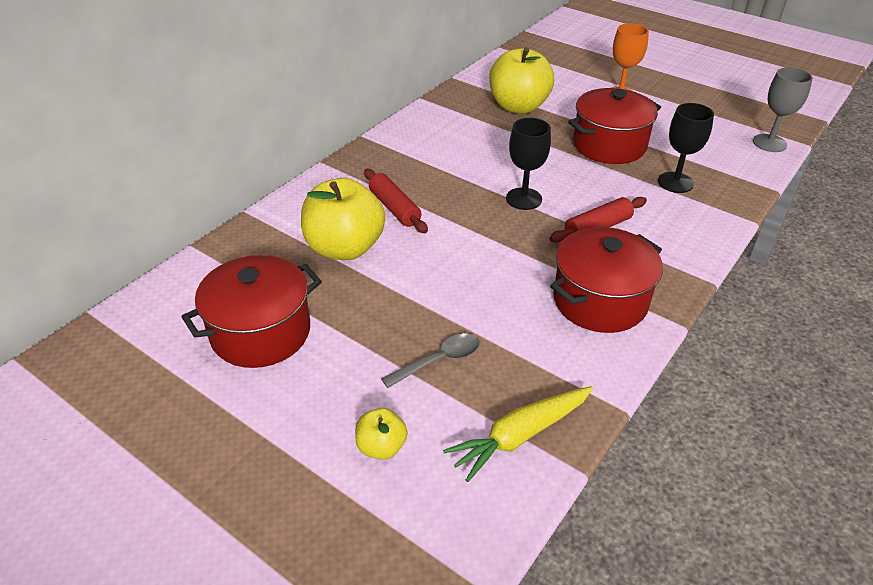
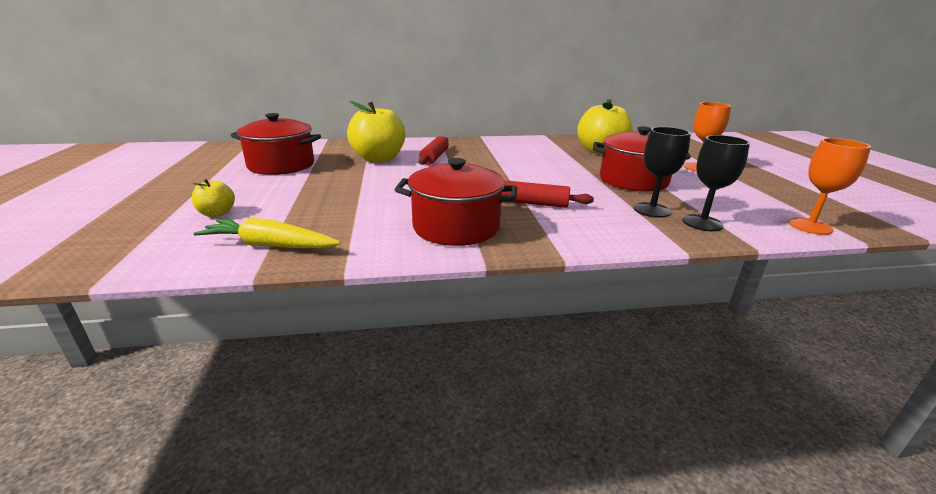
camera: 45 degrees right, 15 degrees down
grey spoon [381,333,480,388] -> none
black goblet [506,118,551,210] -> black goblet moved to [683,135,750,231]
grey goblet [753,67,813,152] -> orange goblet [788,138,871,235]

